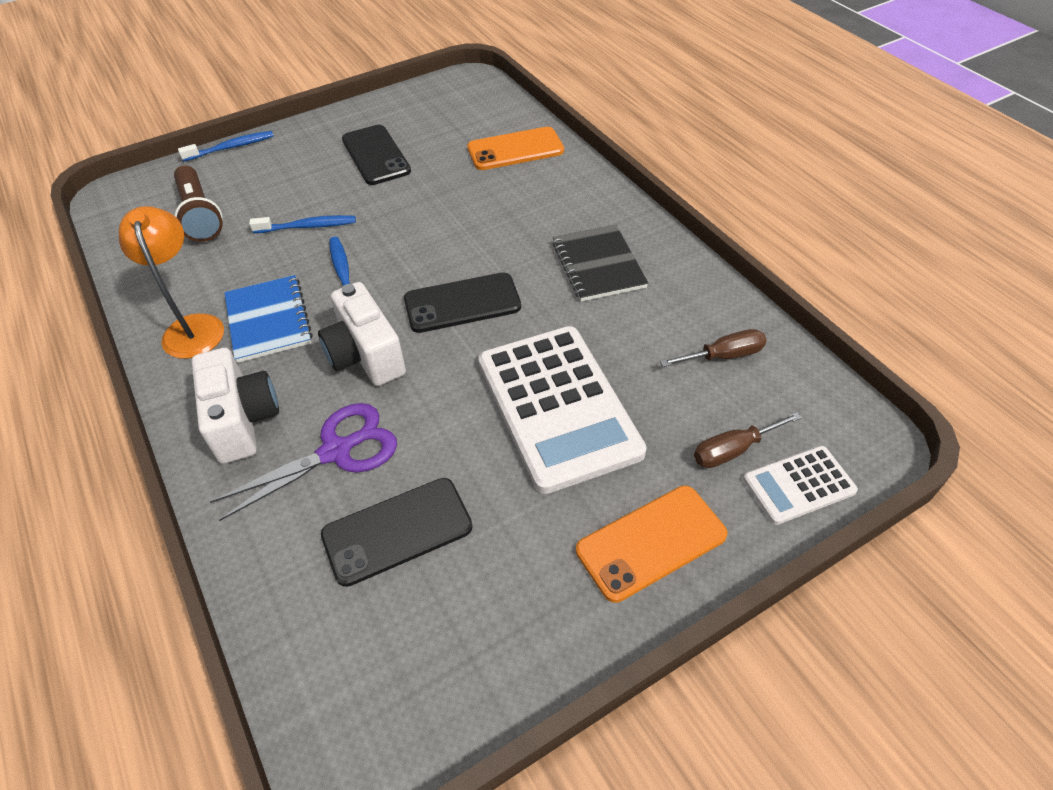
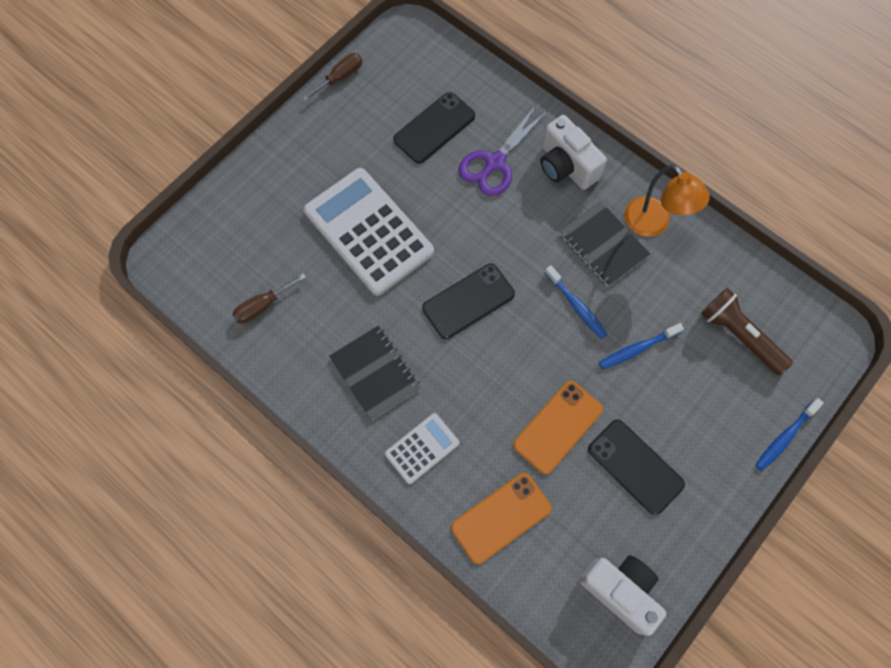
camera: 160 degrees right, 20 degrees up
blue notebook [225,275,313,363] -> black notebook [559,201,650,287]
white camera [318,282,406,386] -> white camera moved to [579,555,666,636]
orange phone [576,486,728,603] -> orange phone moved to [513,381,603,474]
brown screwdriver [694,412,802,468] -> brown screwdriver moved to [303,53,362,101]
white calculator [743,446,858,525] -> white calculator moved to [385,413,459,484]

